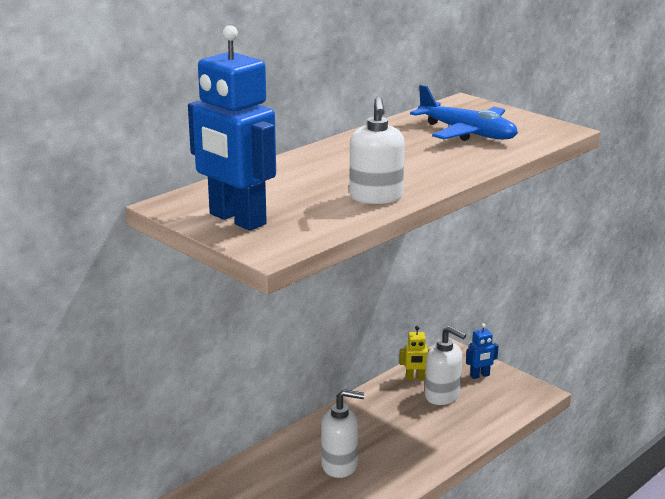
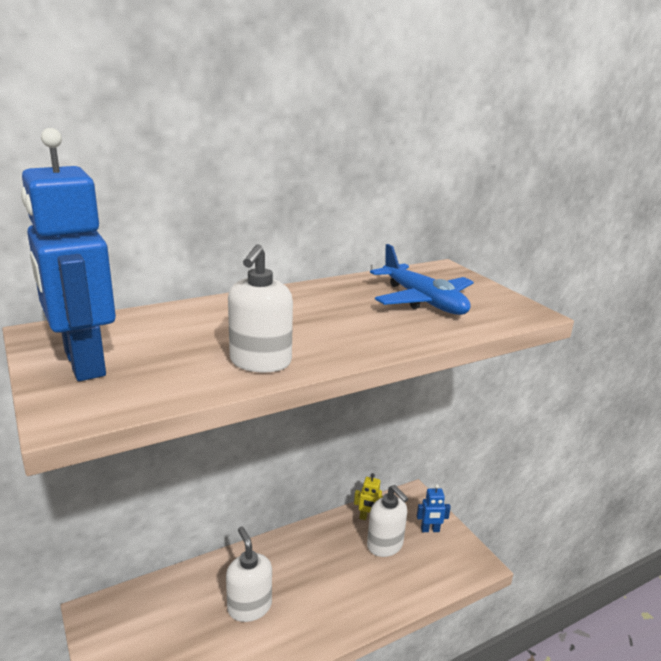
camera: 15 degrees right, 0 degrees up
white soap dispenser [321,389,365,478] -> white soap dispenser turned 135 degrees counterclockwise [226,527,272,622]

